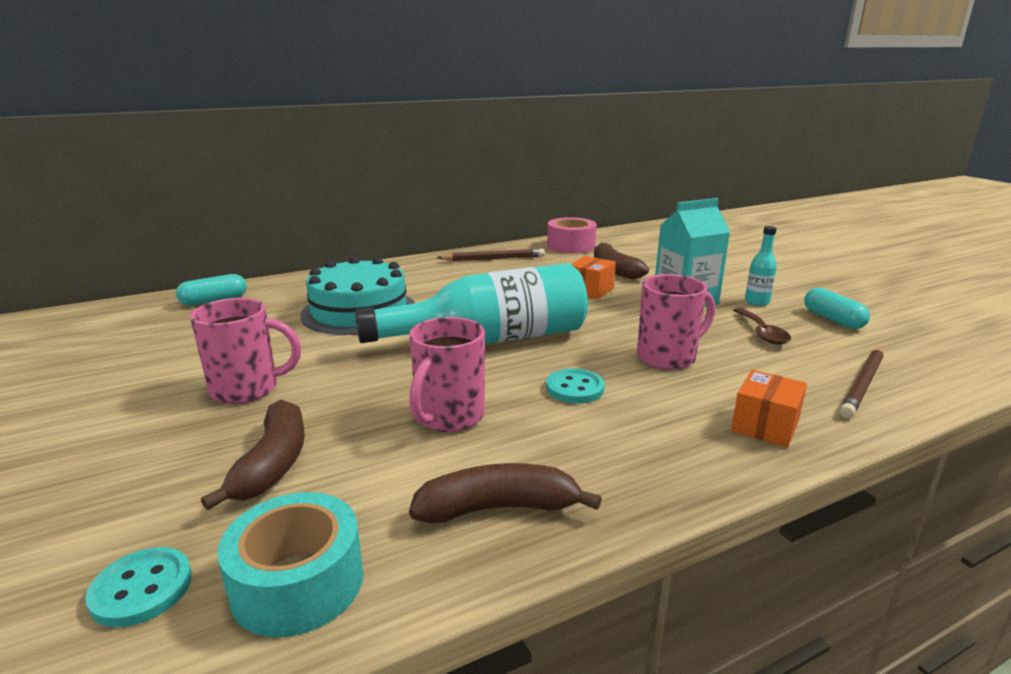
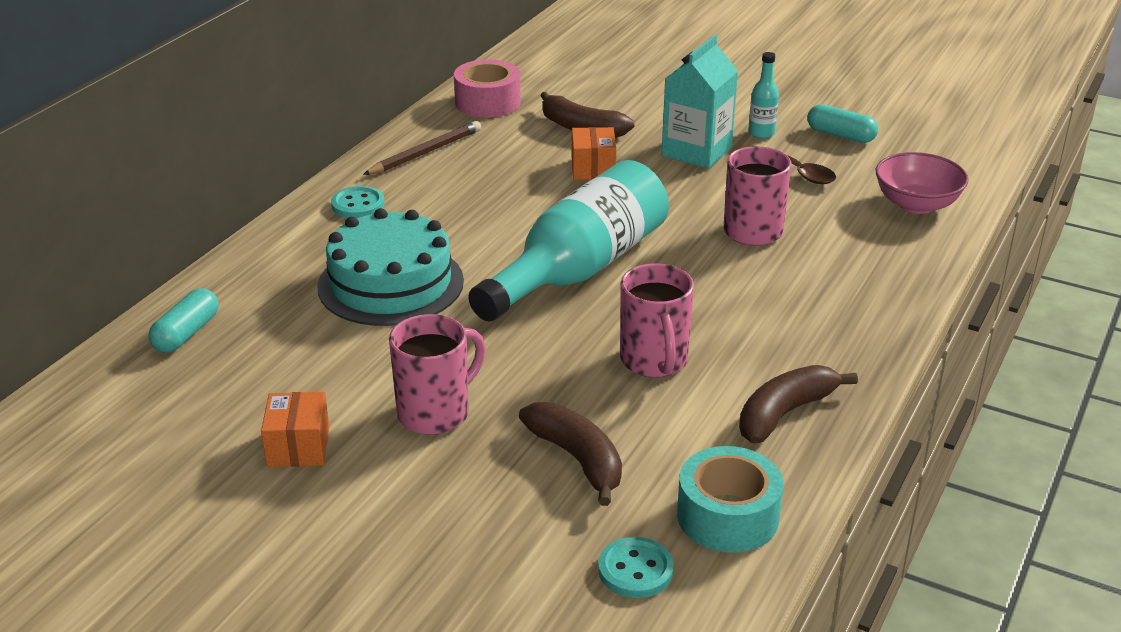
camera: 35 degrees left, 10 degrees up
turquoise button [546,368,605,403] -> turquoise button moved to [331,186,385,218]
orange box [731,370,807,448] -> orange box moved to [261,392,329,467]
brown pencil [839,347,884,418] -> pink bowl [876,152,969,214]

